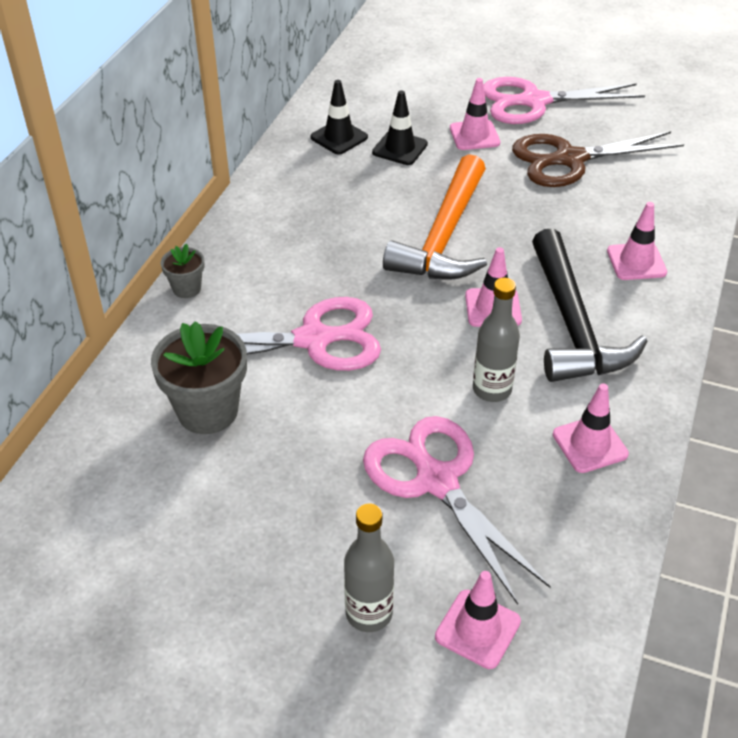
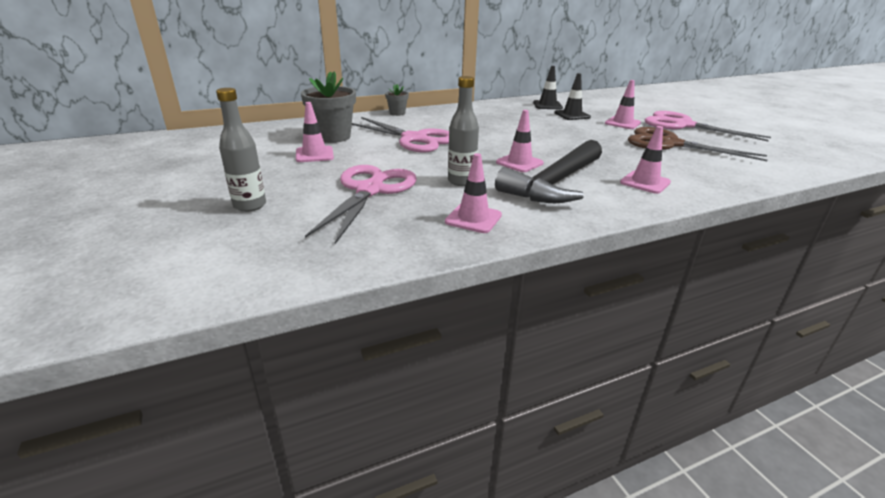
camera: 45 degrees right, 15 degrees down
orange hammer [383,154,487,280] -> none
pink traffic cone [435,571,521,669] -> pink traffic cone moved to [296,102,334,162]

